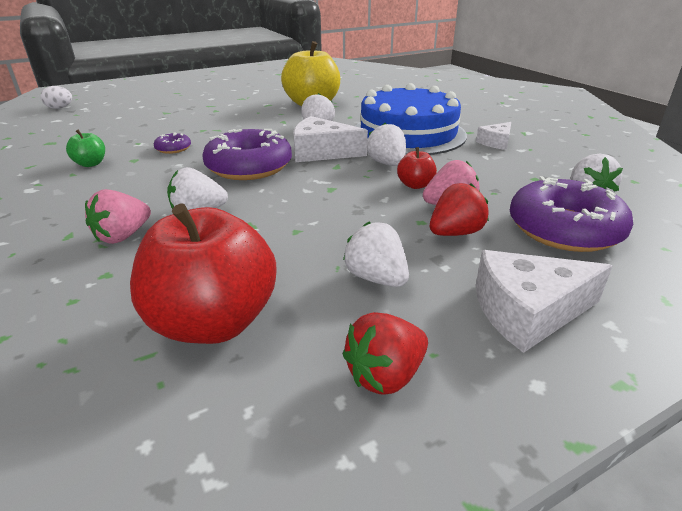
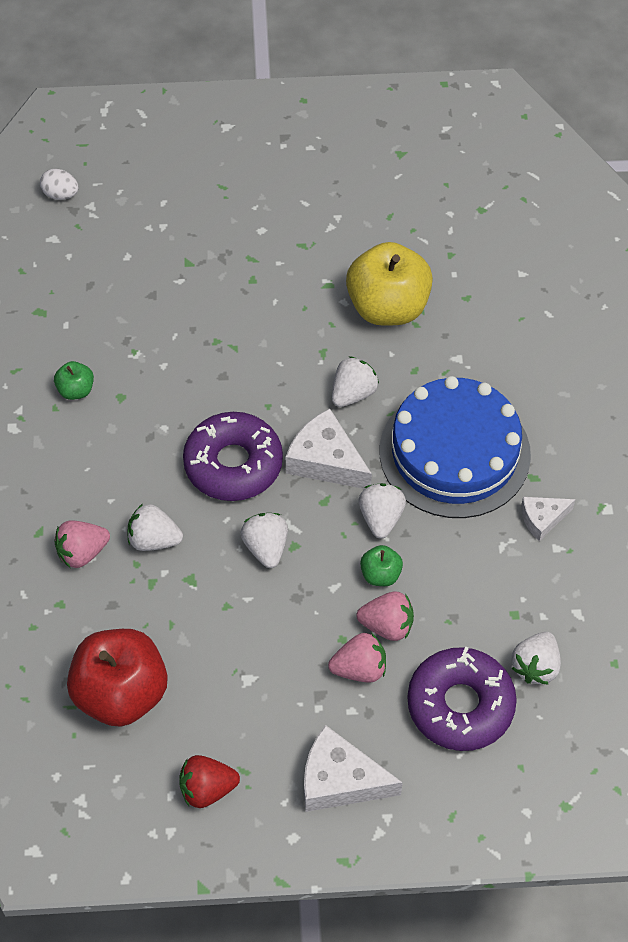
camera: 25 degrees right, 25 degrees up
purple donut [154,132,191,154] -> none
white strawberry [343,222,409,287] -> white strawberry moved to [240,513,288,568]
red apple [397,147,437,189] -> green apple [360,545,403,586]
red strawberry [430,183,489,236] -> pink strawberry [328,633,386,682]

